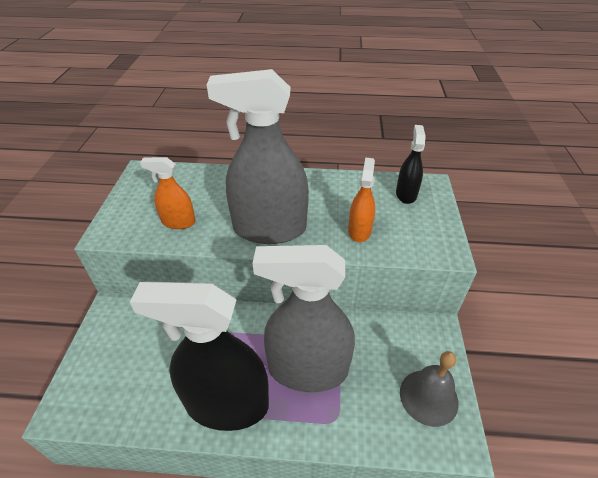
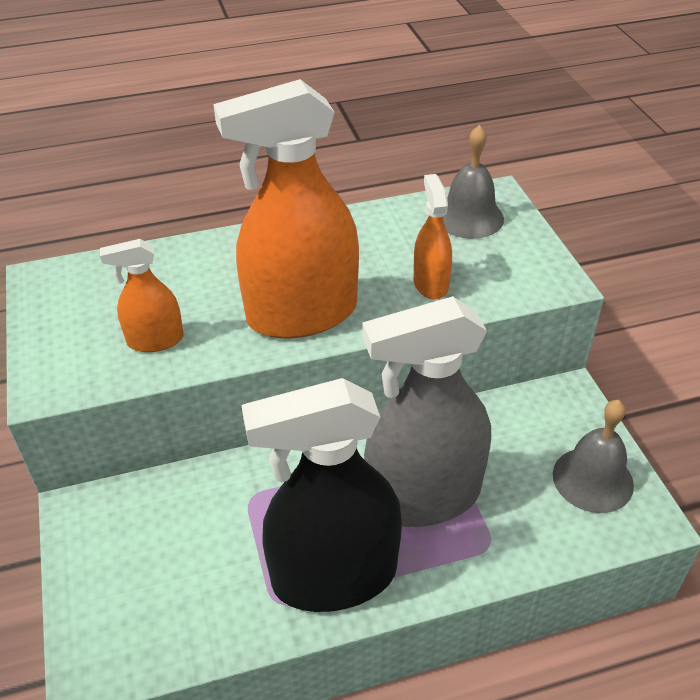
camera: 20 degrees left, 0 degrees up
grey spray bottle [207,69,309,244] -> orange spray bottle [213,79,359,339]
black spray bottle [396,125,426,204] -> grey bell [443,125,504,239]

